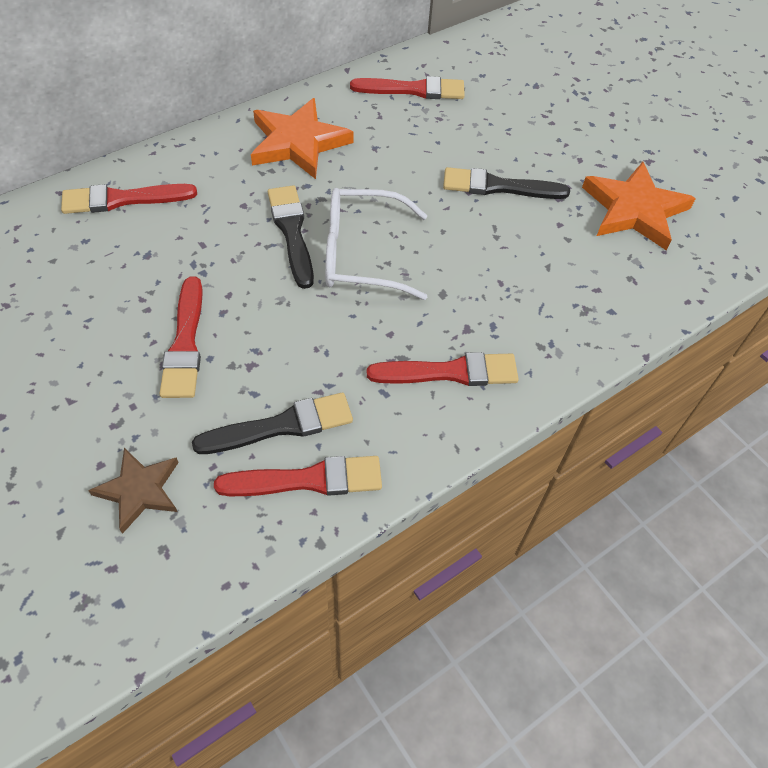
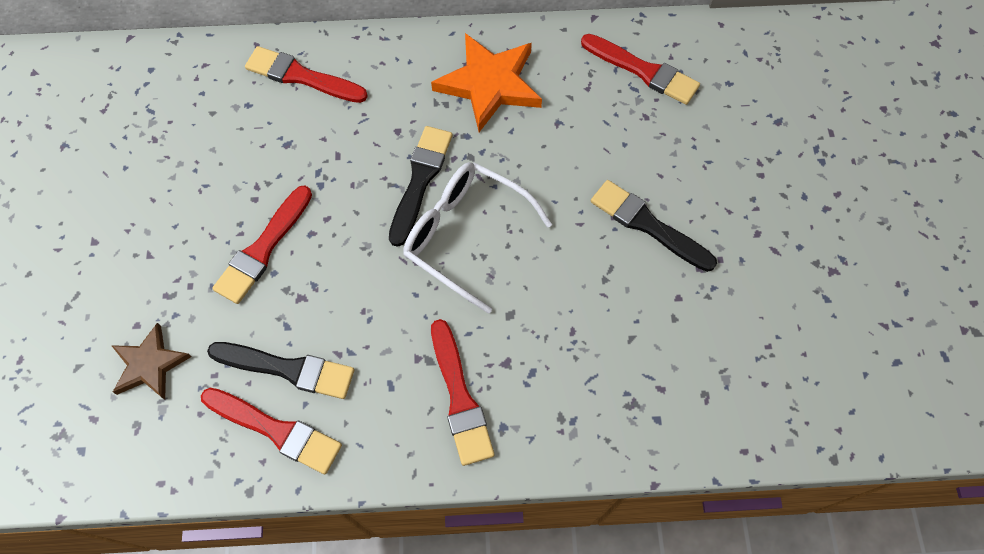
camera: 35 degrees right, 10 degrees up
red brush [367,352,519,386] -> red brush turned 45 degrees clockwise [431,319,494,466]
orange star [582,162,696,251] -> none

